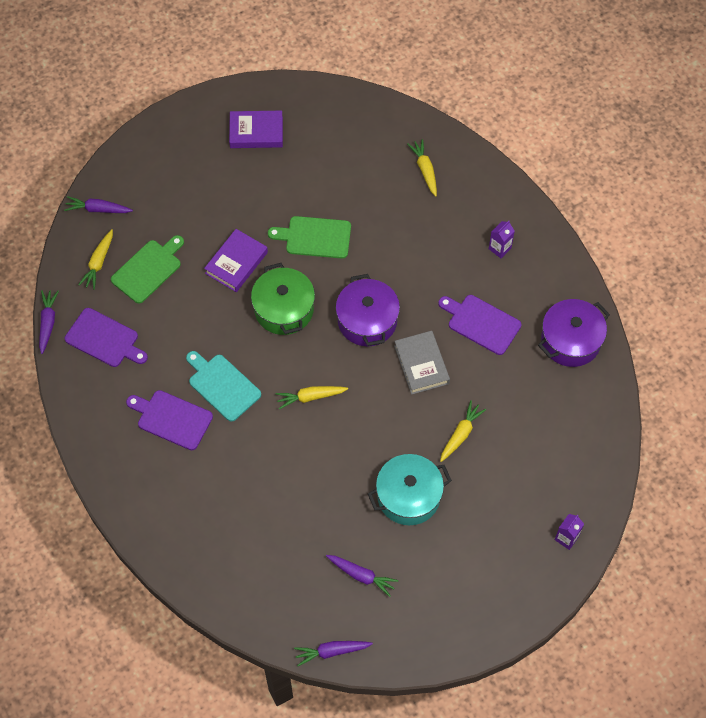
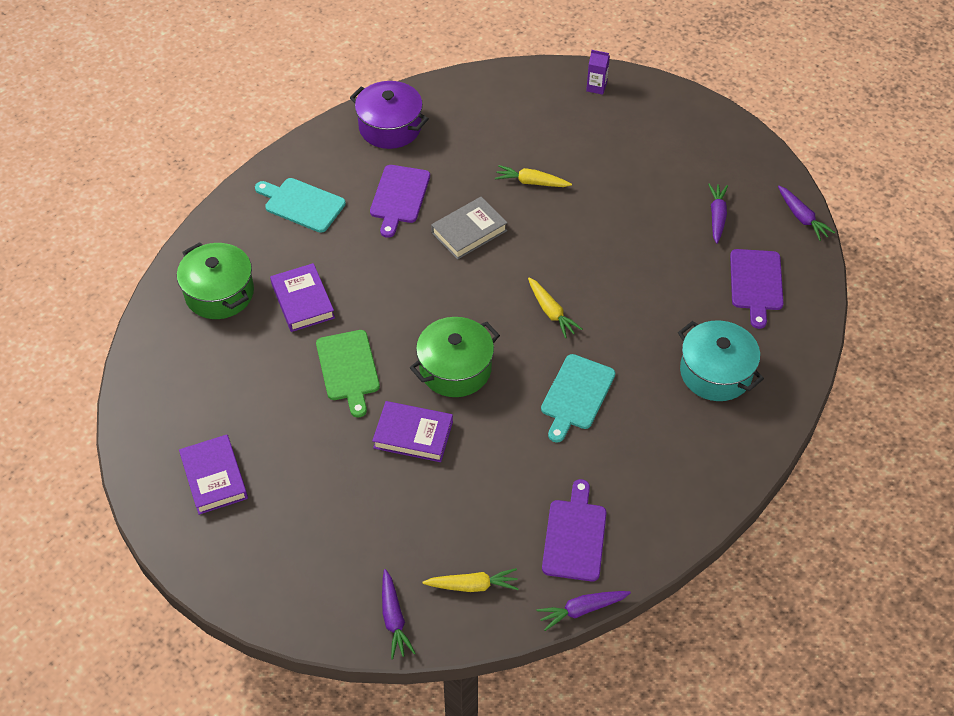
camera: 110 degrees left, 10 degrees down
green cutting board [111,235,184,304] -> none
purple cutting board [126,390,213,450] -> purple cutting board moved to [730,249,783,329]
purple pot [336,274,400,346] -> none
turquoise pot [368,454,452,525] -> turquoise pot moved to [678,320,764,401]
yellow carrot [407,139,437,196] -> green pot [177,242,254,319]
purple carton [489,221,515,258] -> turquoise cutting board [255,178,346,233]
none -> purple book [270,263,335,332]

